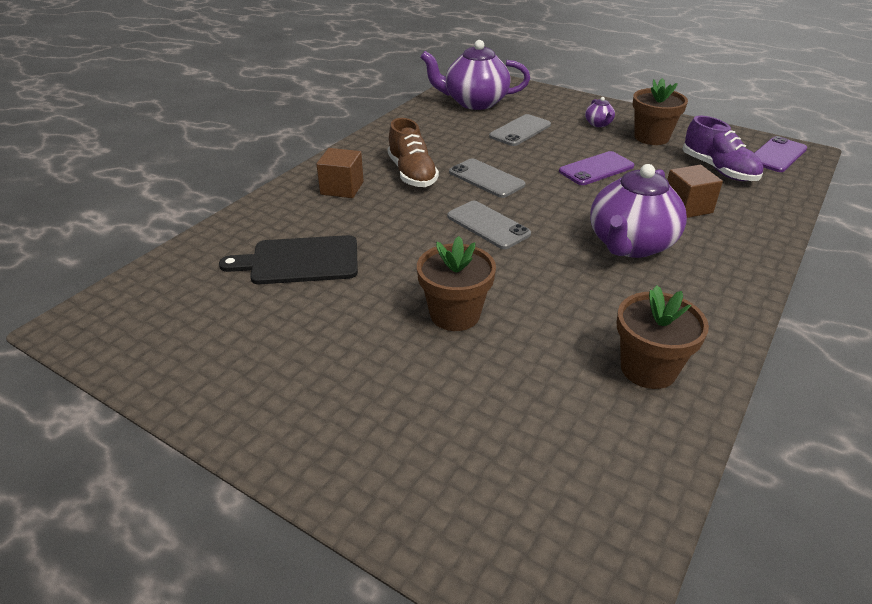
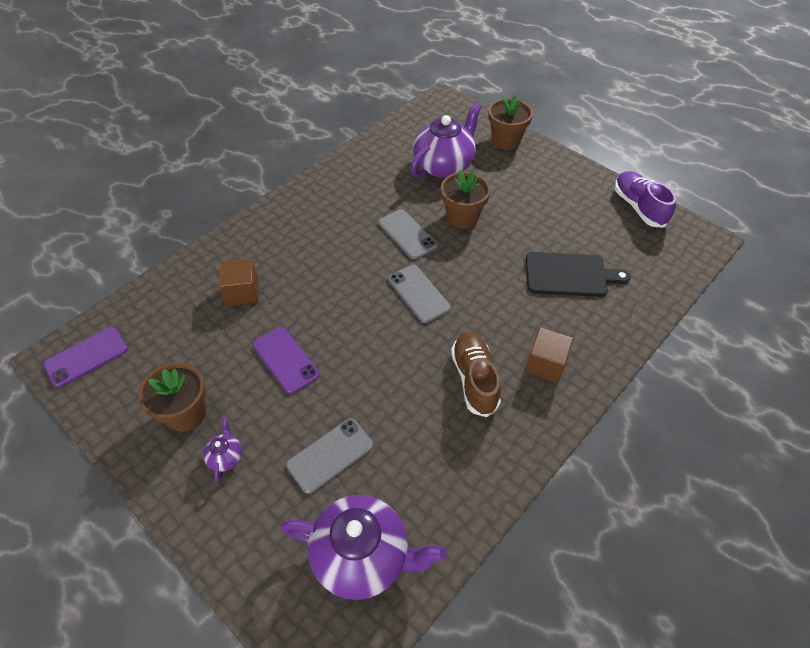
camera: 170 degrees left, 15 degrees up
grey phone [449,158,525,198] -> grey phone moved to [378,209,438,260]
purple phone [559,151,635,185] -> purple phone turned 75 degrees clockwise [253,327,320,394]
purple teapot [590,164,687,258] -> purple teapot moved to [410,102,482,178]
brown flower pot [617,285,709,389] -> brown flower pot moved to [488,94,533,150]
purple shoe [683,116,763,181] -> purple shoe moved to [614,171,676,228]

